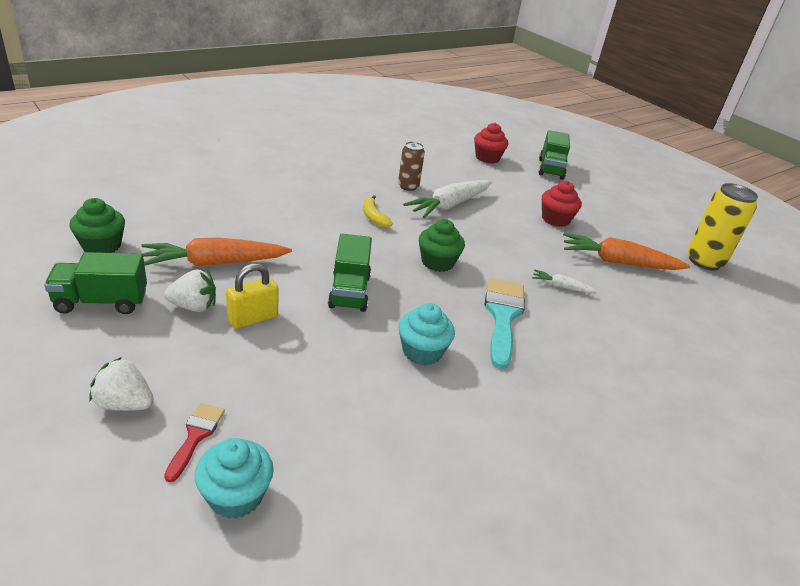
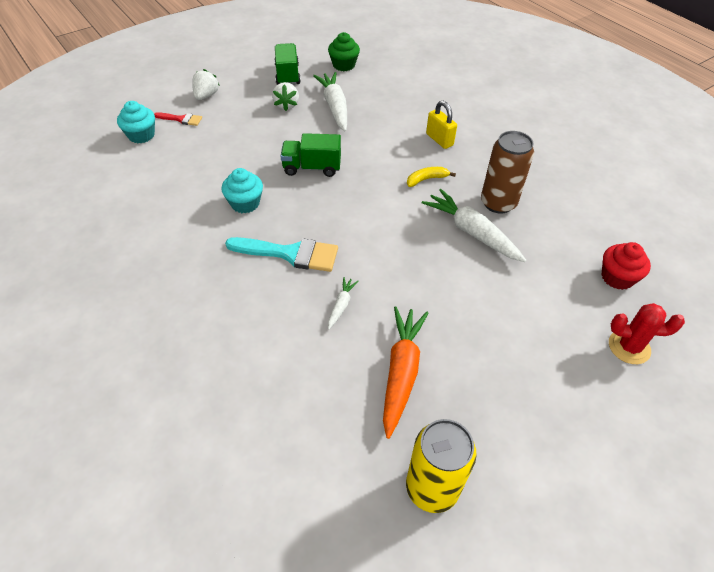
camera: 95 degrees right, 15 degrees up
orange carrot [141,237,292,266] -> white carrot [313,72,347,132]
yellow padlock [226,263,279,329] -> yellow padlock moved to [426,101,457,149]
brown can [398,141,425,191] -> brown can [481,131,534,214], size x1.65
green cupcake [419,219,465,272] -> none
green truck [539,130,570,180] -> red cactus [609,303,685,364]
red cupcake [542,181,582,227] -> none

